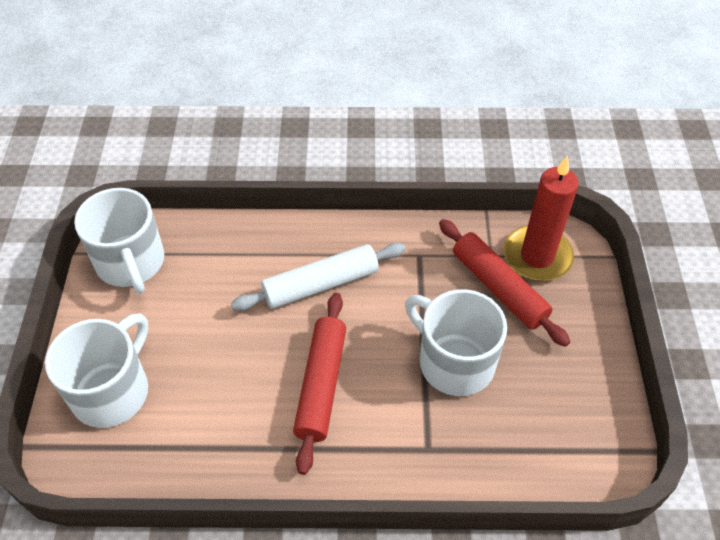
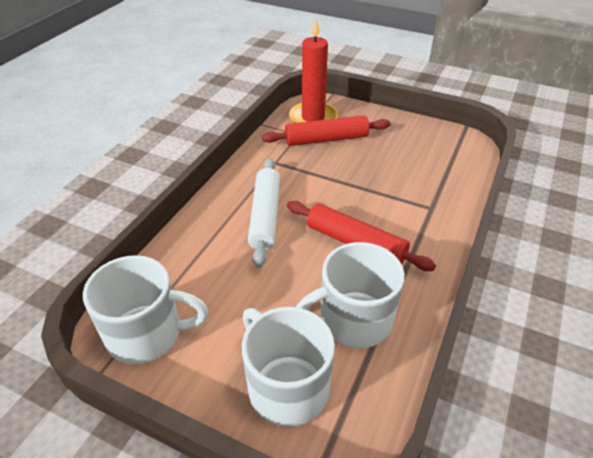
camera: 65 degrees left, 10 degrees down
white mug [405,289,507,396] -> white mug moved to [296,242,405,348]

